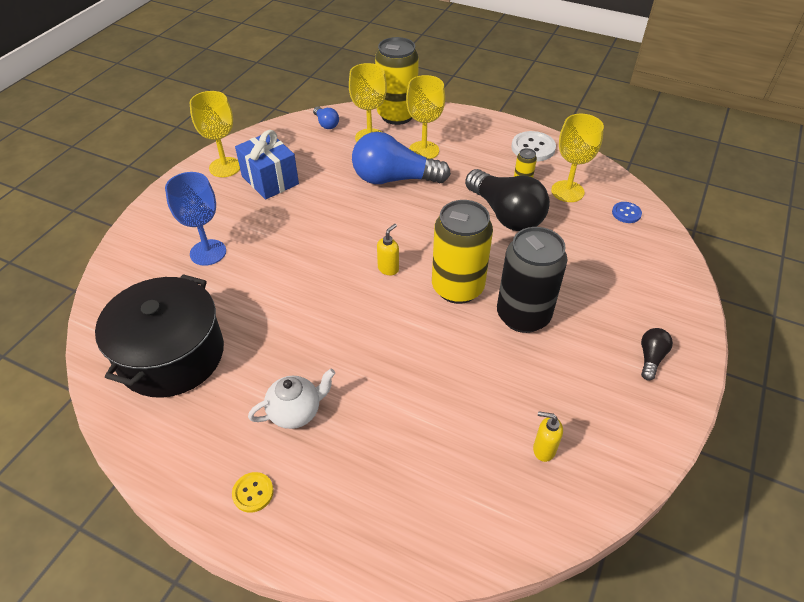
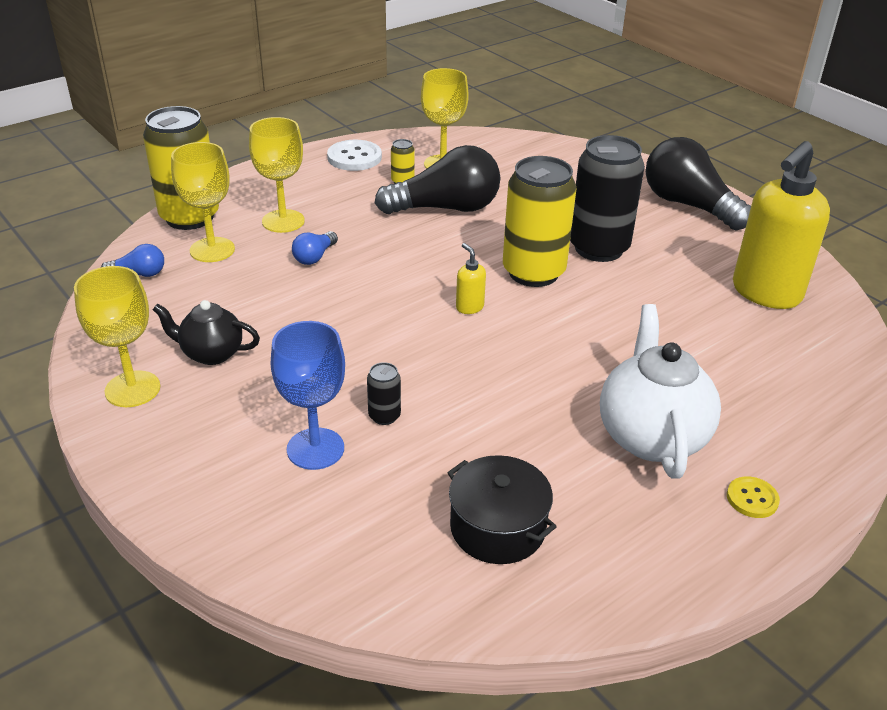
camera: 65 degrees left, 10 degrees down
black pot [95,274,224,398] -> black pot [447,455,557,564], size x0.60
blue gift [235,130,299,200] -> black teapot [153,300,260,365]
white teapot [248,369,335,429] -> white teapot [600,304,721,479], size x1.69
blue light bulb [352,132,451,184] -> blue light bulb [292,231,338,265], size x0.45
yellow soap dispenser [533,411,563,462] -> yellow soap dispenser [733,141,830,309], size x2.50
blue button [612,202,642,223] -> none
black light bulb [641,328,673,381] -> black light bulb [646,137,751,231], size x2.21
none -> black can [367,362,401,425]

